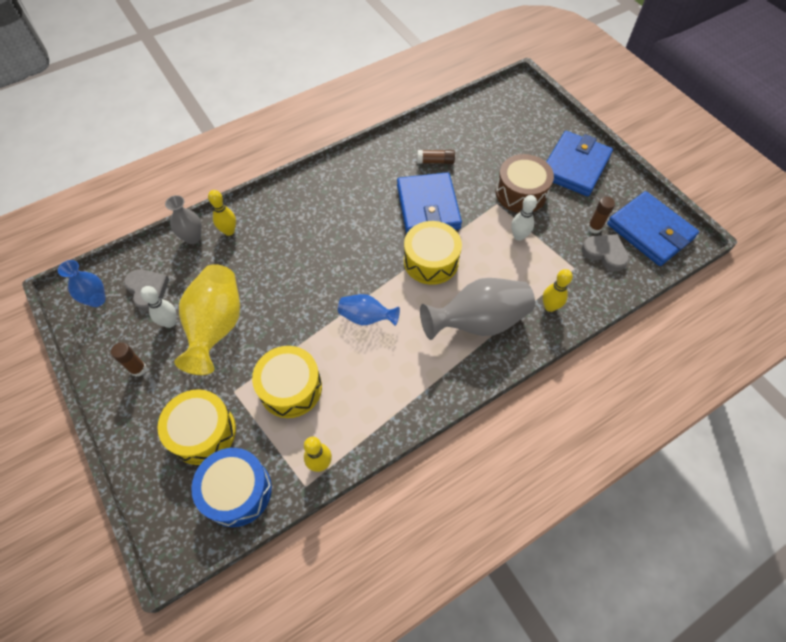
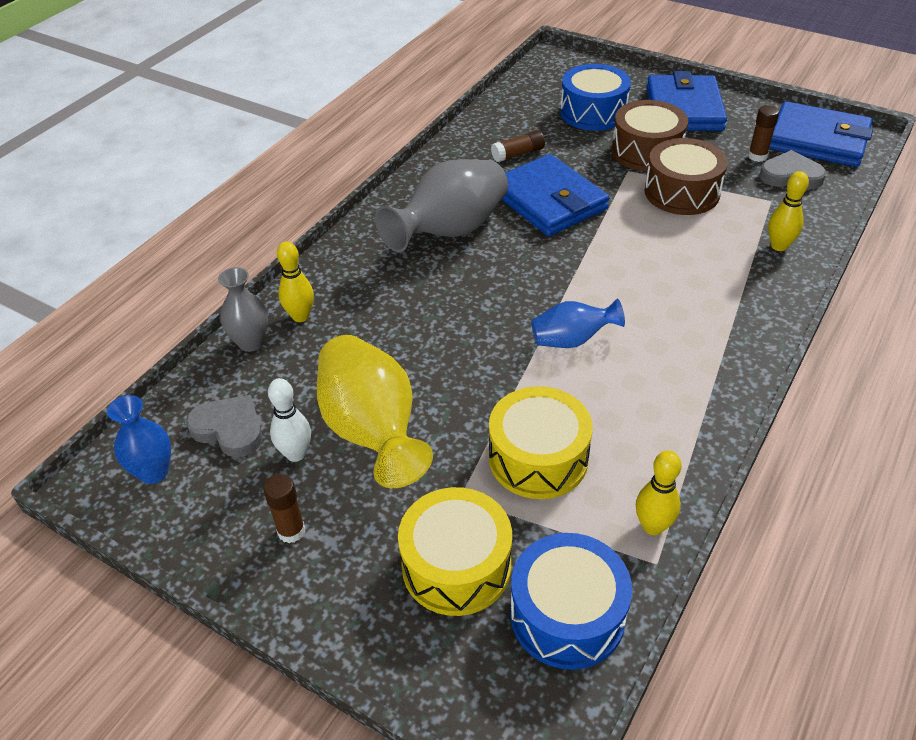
camera: 25 degrees left, 15 degrees down
yellow drum [404,221,462,285] -> none
grey vase [420,278,535,340] -> grey vase moved to [375,159,508,252]
white bowling pin [511,195,537,241] -> brown drum [645,138,728,215]
none -> blue drum [560,64,631,131]

